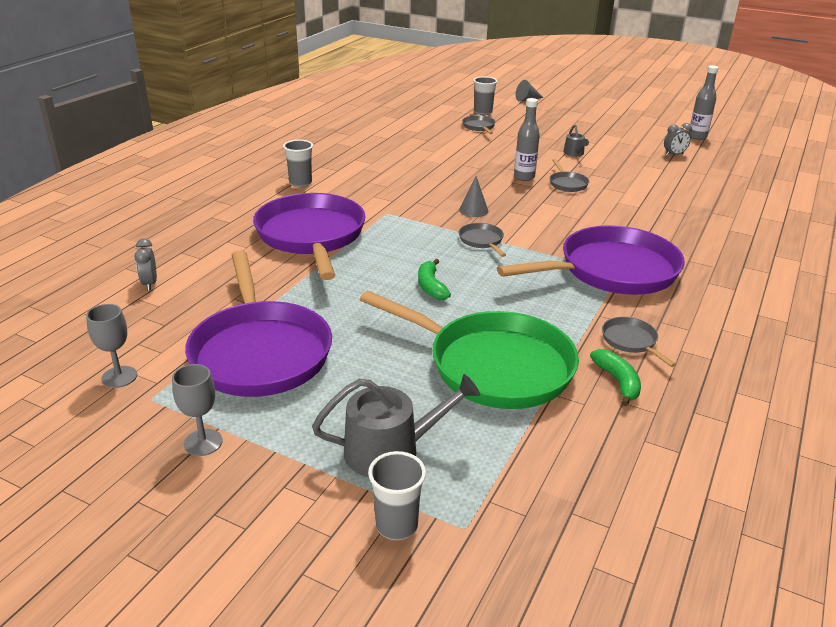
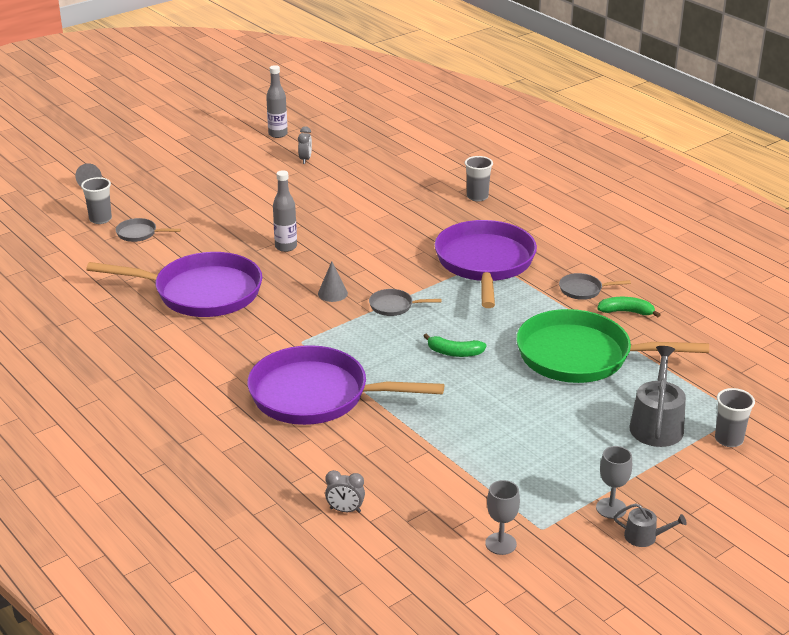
camera: 65 degrees left, 0 degrees up
purple pan [185,250,332,397] -> purple pan moved to [86,252,262,317]
grey cup [283,140,313,187] -> grey cup moved to [465,156,493,201]
green pan [360,291,579,409] -> green pan turned 135 degrees counterclockwise [516,309,709,383]
grey pan [550,159,589,192] -> none
grey watering can [563,125,589,156] -> grey watering can moved to [614,503,687,547]

